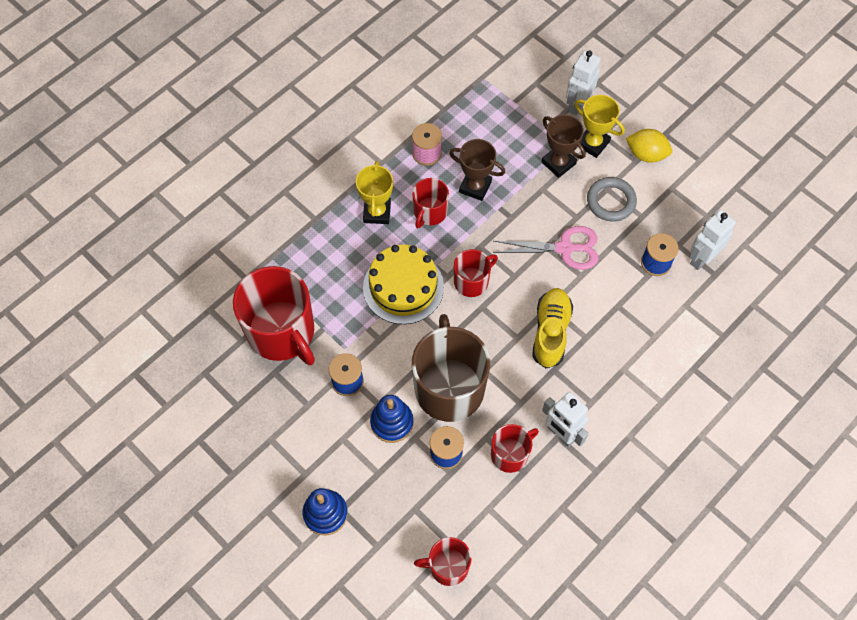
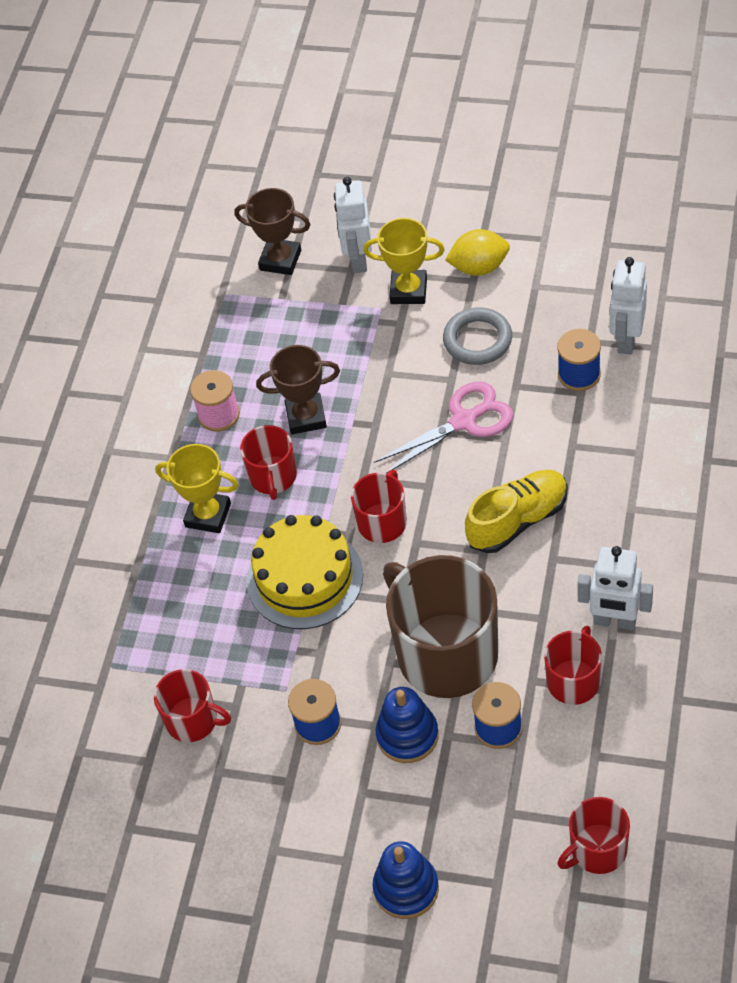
camera: 25 degrees left, 10 degrees down
red mug [233,266,315,365] -> red mug [154,669,231,742], size x0.52
yellow trophy [356,161,393,224] -> yellow trophy turned 45 degrees counterclockwise [155,444,239,533]
yellow shoe [532,288,573,368] -> yellow shoe turned 75 degrees clockwise [465,470,568,553]
brown trophy [541,115,586,178] -> brown trophy moved to [234,188,311,275]

